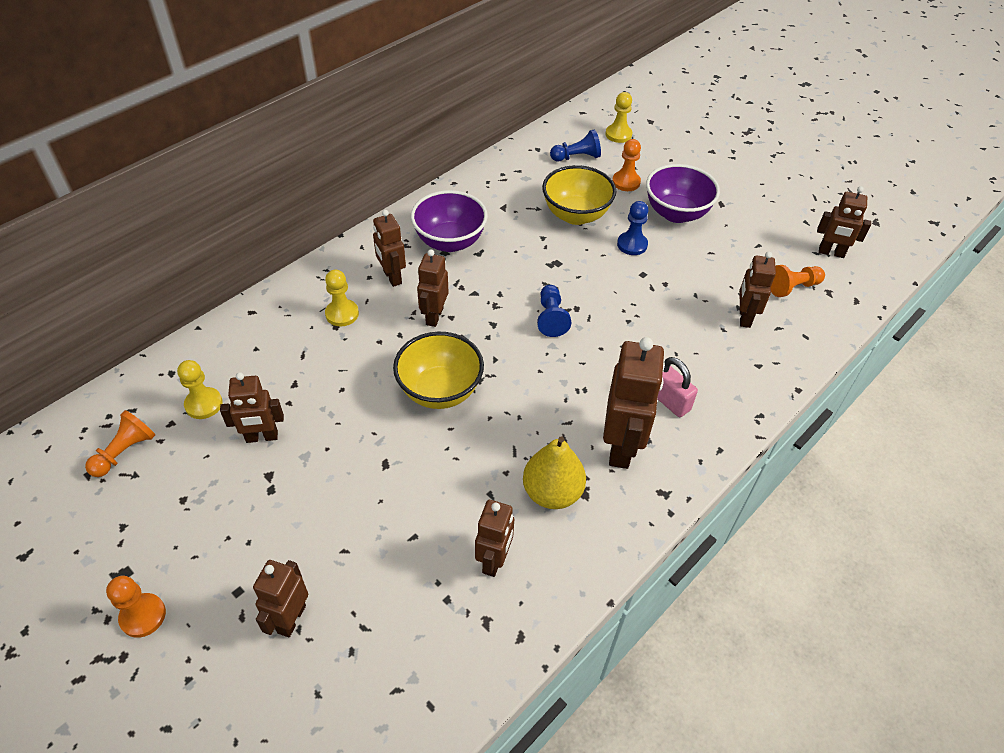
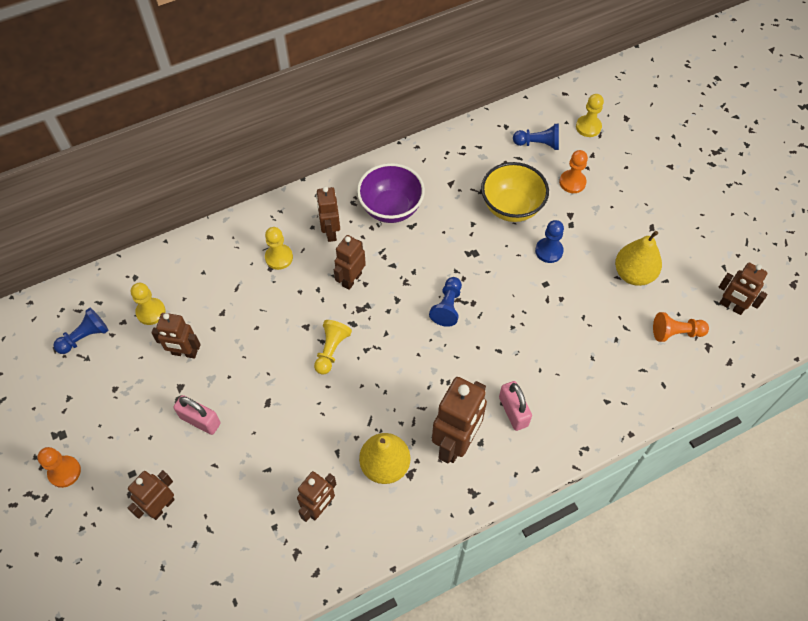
camera: 20 degrees right, 10 degrees up
orange pawn [85,410,155,477] -> blue pawn [53,308,109,354]
yellow bowl [393,332,484,409] -> yellow pawn [314,320,352,375]
purple bowl [646,164,720,223] -> none
brown robot [739,251,776,328] -> none
none -> pink padlock [173,395,221,435]
none -> yellow pear [615,231,662,286]

